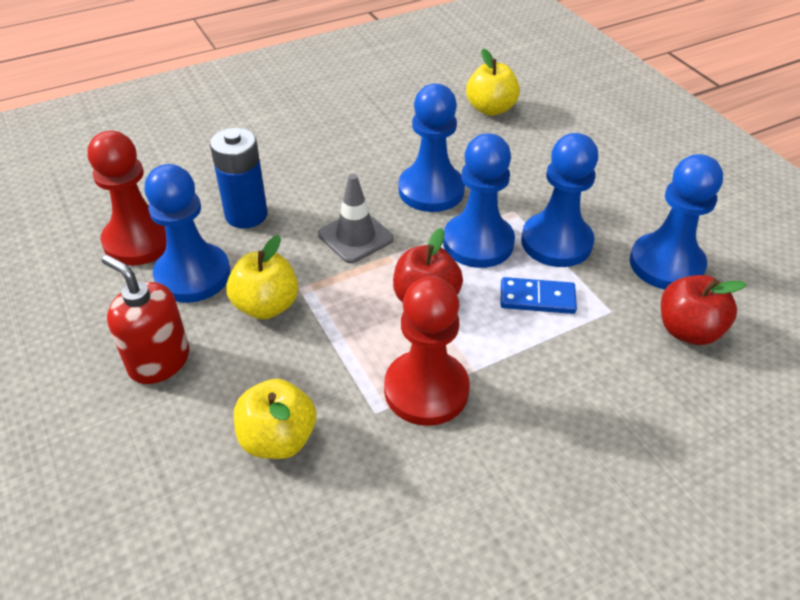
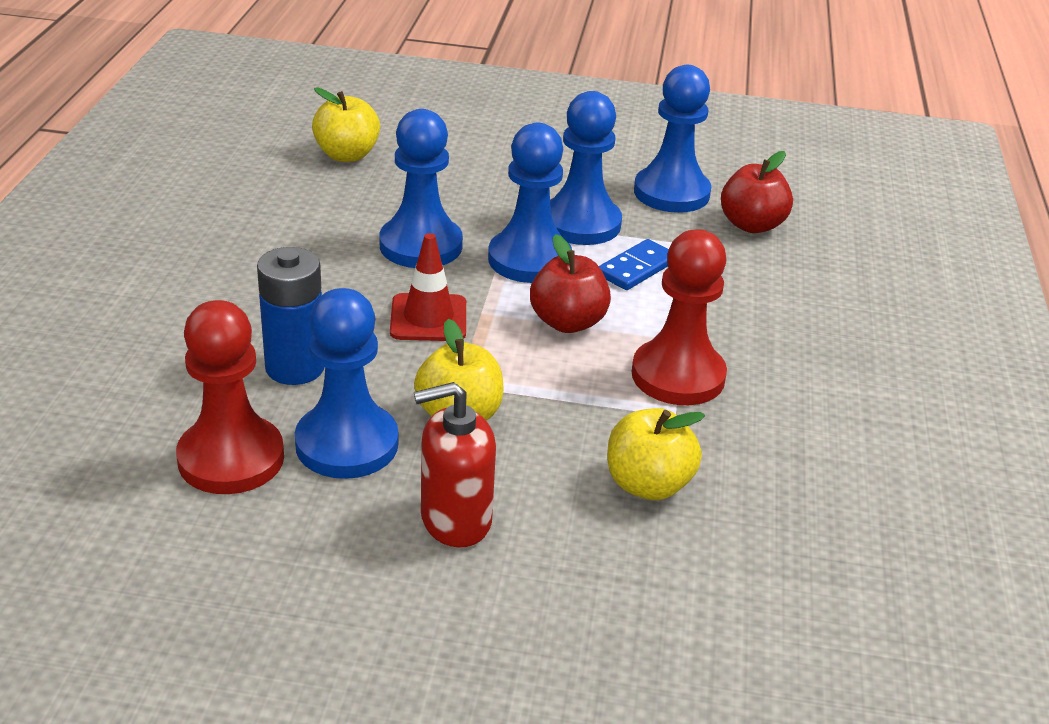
camera: 55 degrees left, 10 degrees down
grey traffic cone [318,174,394,263] -> red traffic cone [390,233,466,341]

